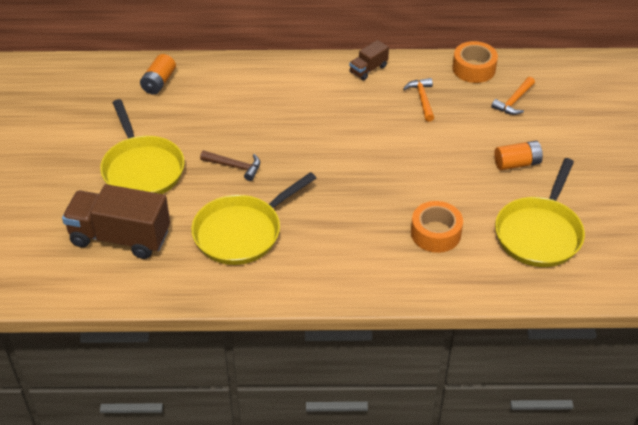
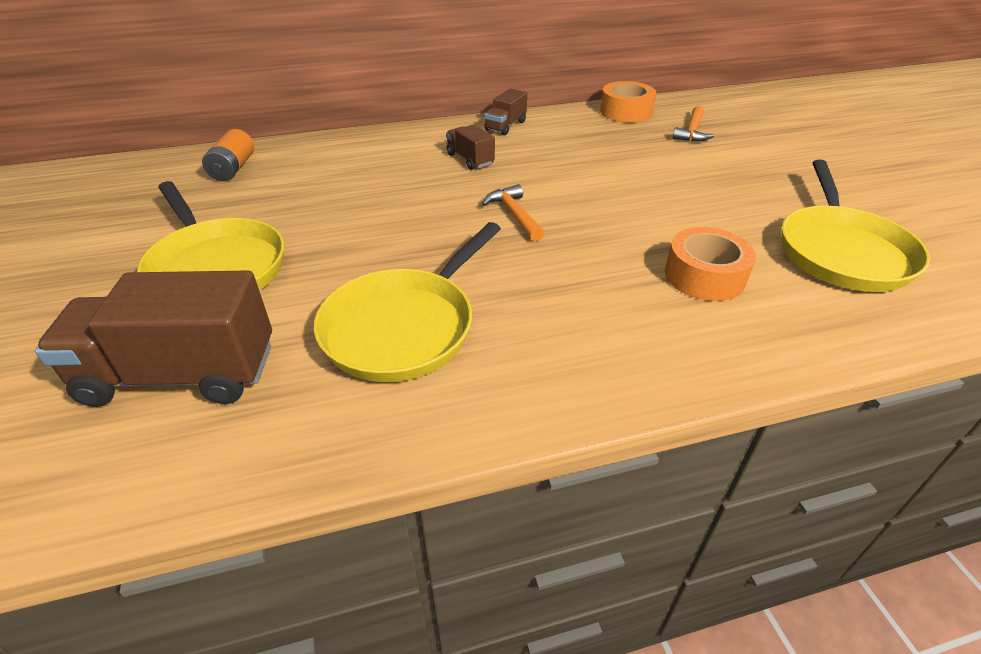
camera: 15 degrees left, 5 degrees down
brown hammer [200,150,260,181] -> none
orange hammer [403,78,434,122] -> orange hammer moved to [482,184,544,241]
orange battery [494,141,543,170] -> none
none -> brown truck [446,124,495,170]

